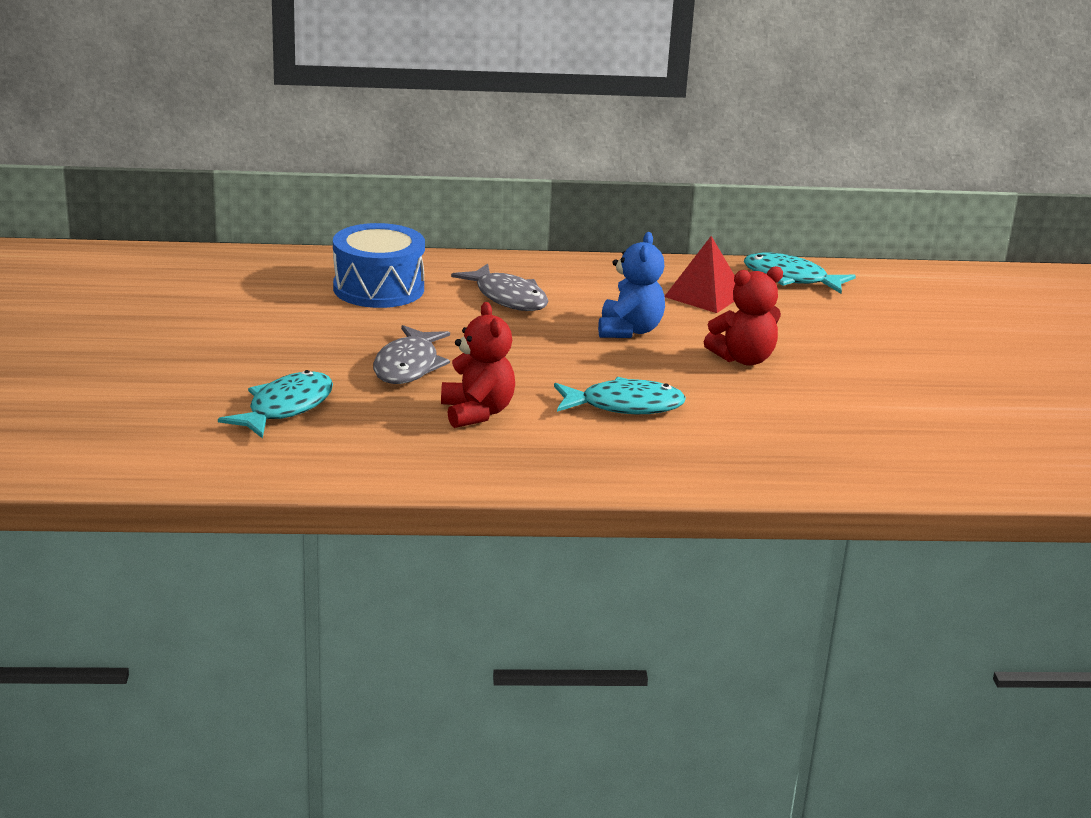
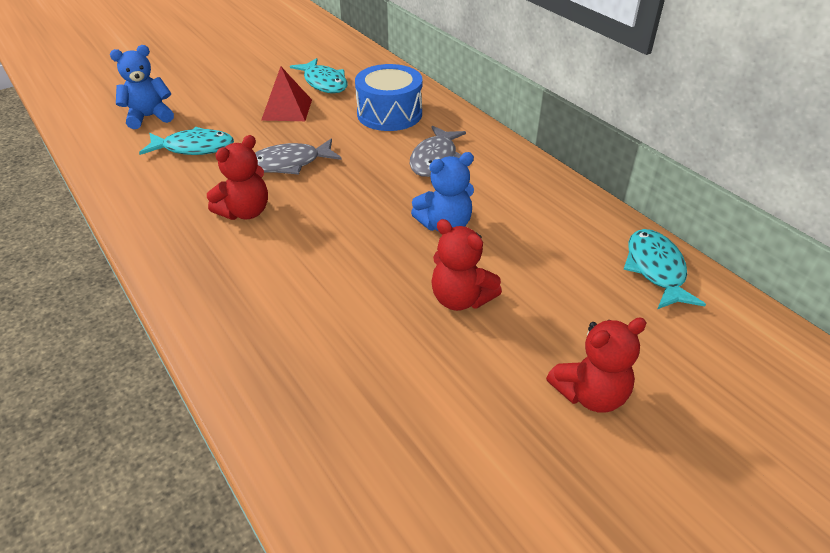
camera: 60 degrees right, 15 degrees up
turquoise fish [554,377,686,414] -> turquoise fish moved to [290,58,347,93]
red pyramid [665,236,735,313] -> red pyramid moved to [261,67,312,121]
none -> blue teddy bear [110,45,174,129]
none -> red teddy bear [546,318,647,413]

